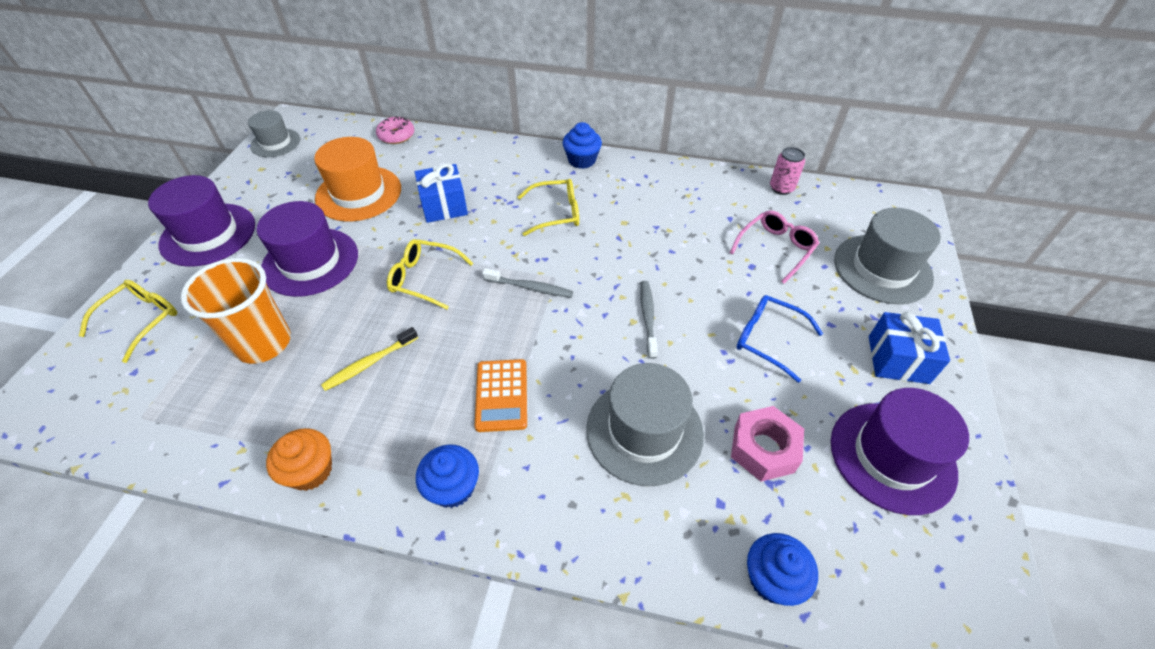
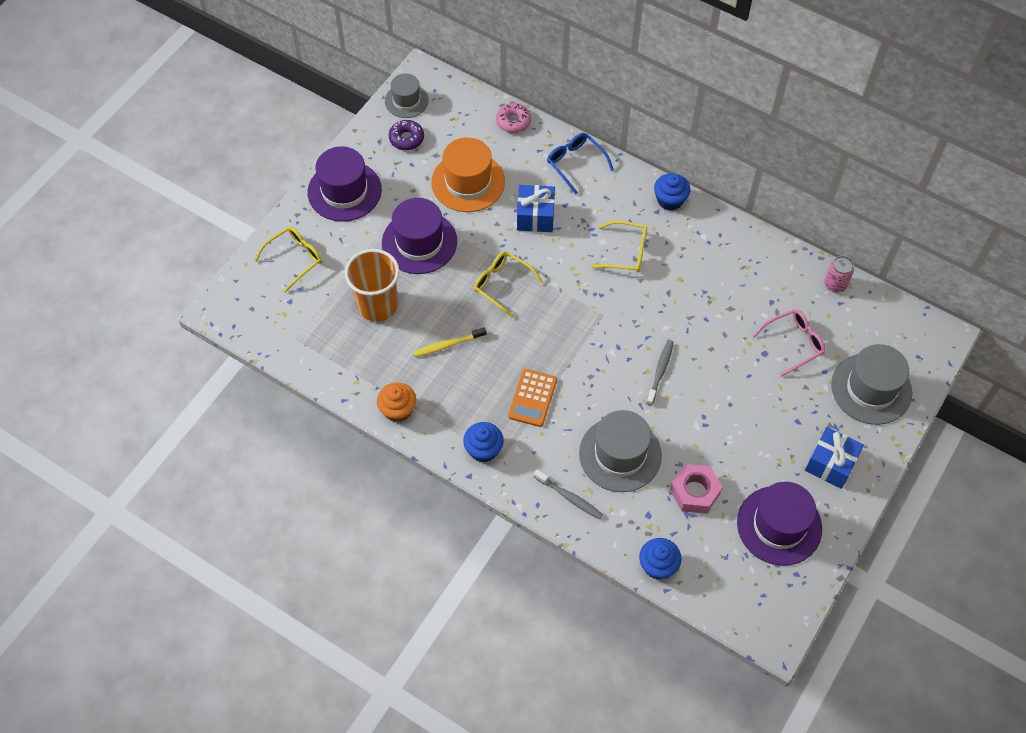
camera: 20 degrees right, 10 degrees up
grey toothbrush [482,268,573,298] -> grey toothbrush moved to [534,469,603,519]
blue glasses [737,295,823,383] -> blue glasses moved to [547,133,614,194]
none -> purple donut [389,120,424,150]

